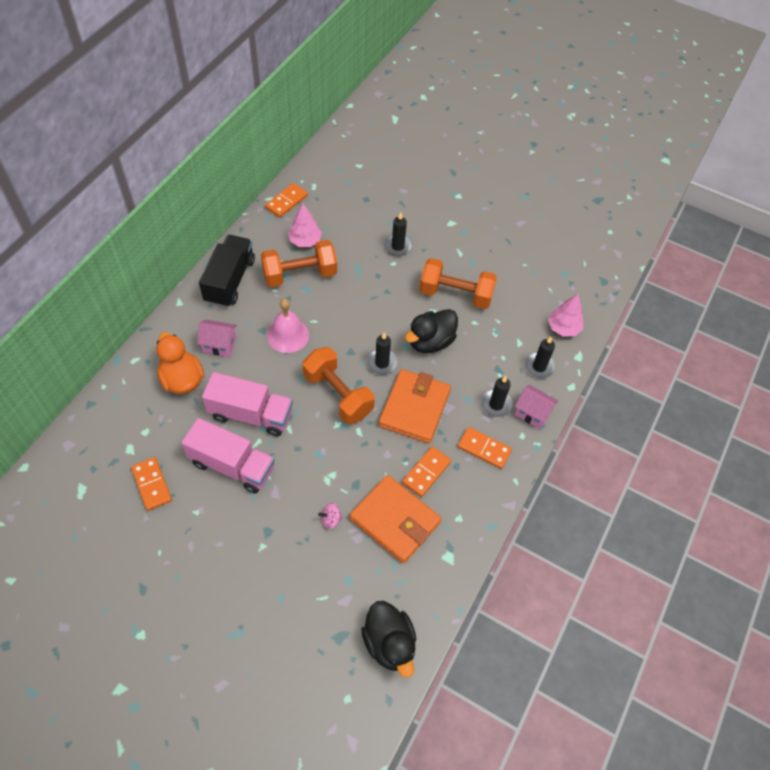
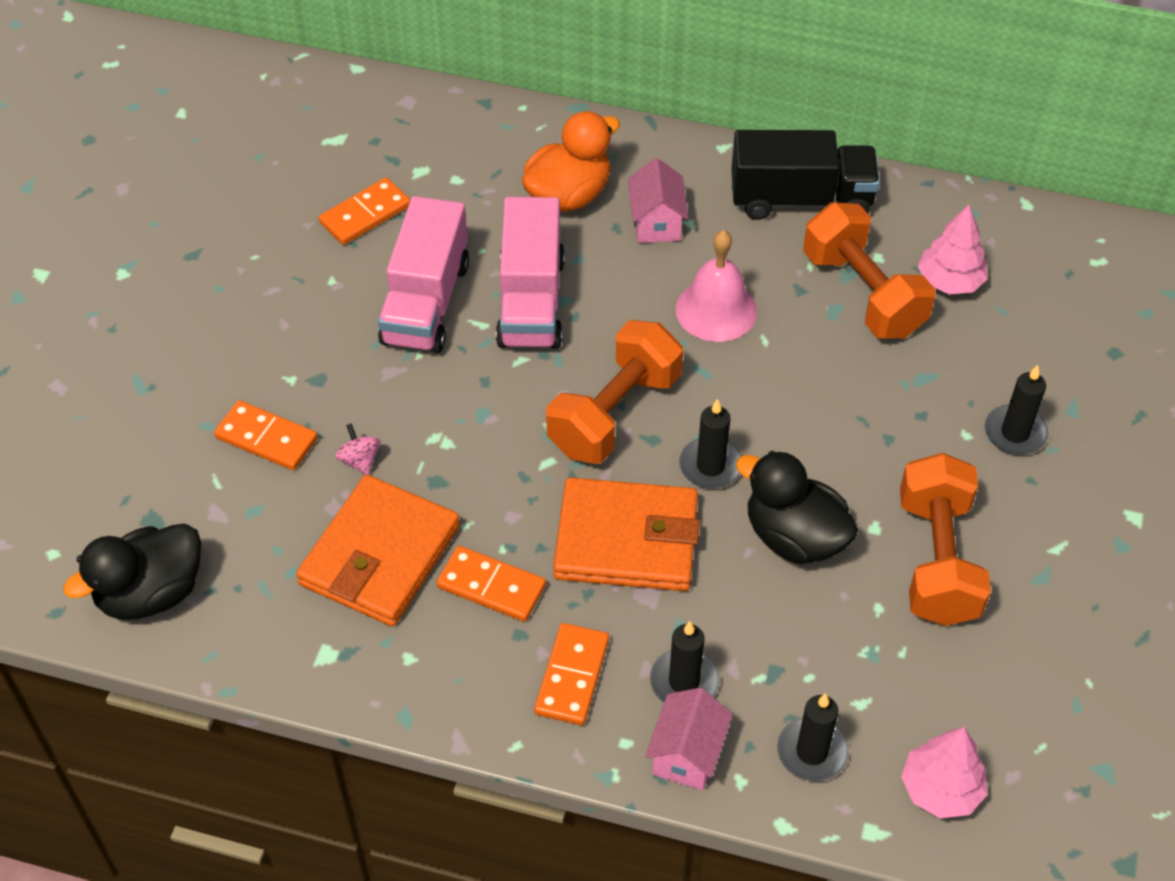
camera: 80 degrees right, 5 degrees down
orange domino [265,183,308,217] -> orange domino moved to [214,400,318,470]

